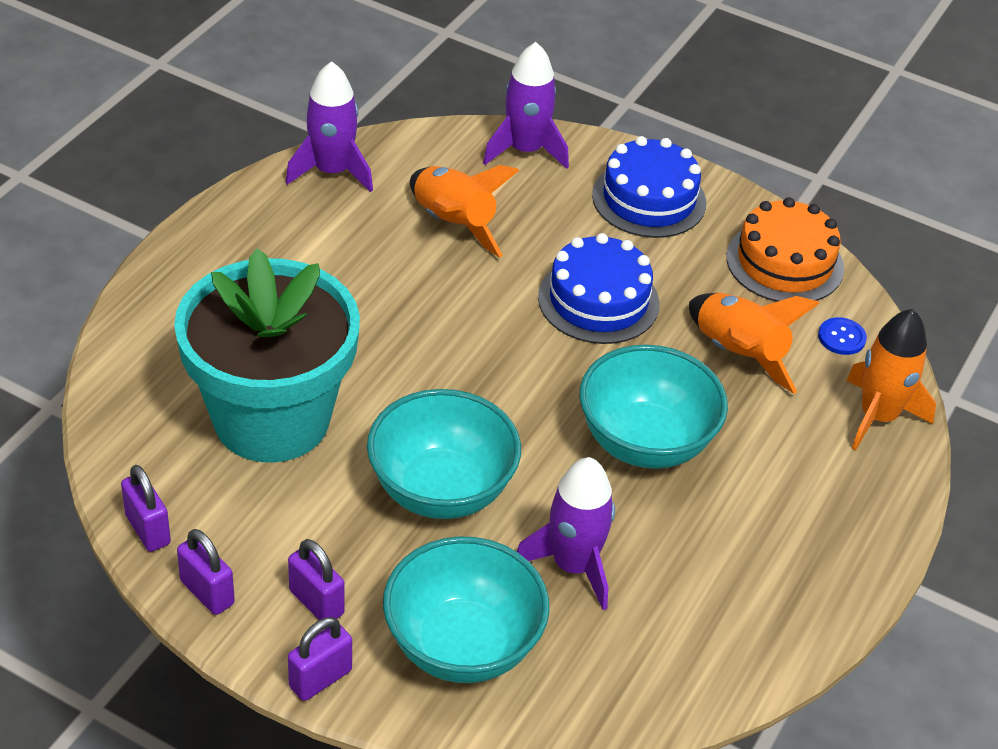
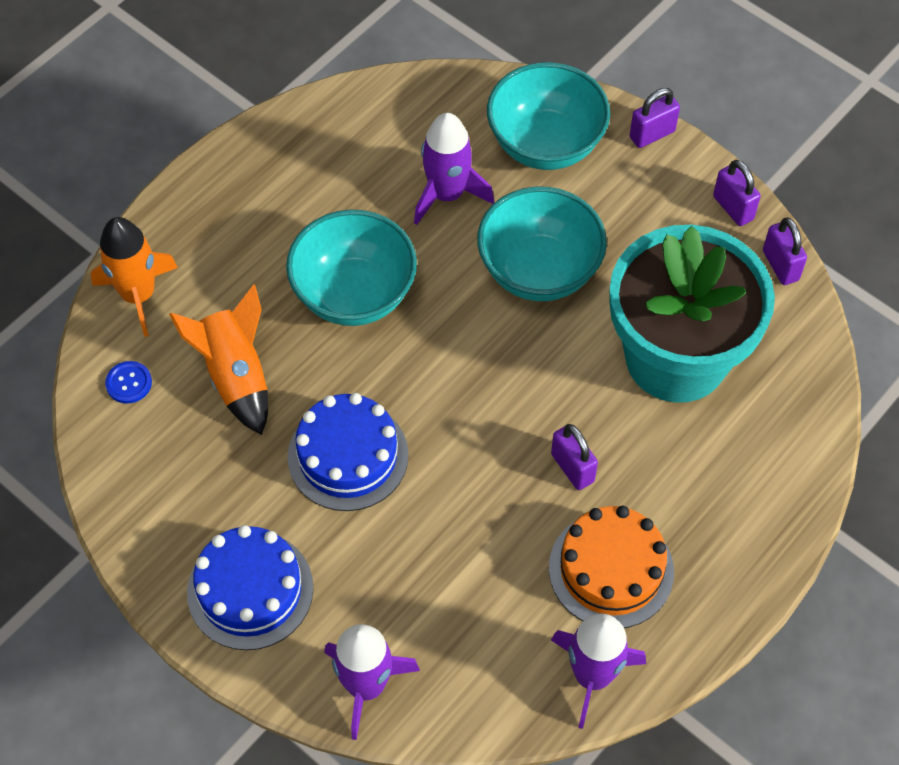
camera: 165 degrees left, 15 degrees up
purple padlock [288,539,344,620] -> purple padlock moved to [551,424,598,490]
orange rocket [410,165,519,258] -> none
orange cake [726,197,844,302] -> orange cake moved to [549,506,674,628]

